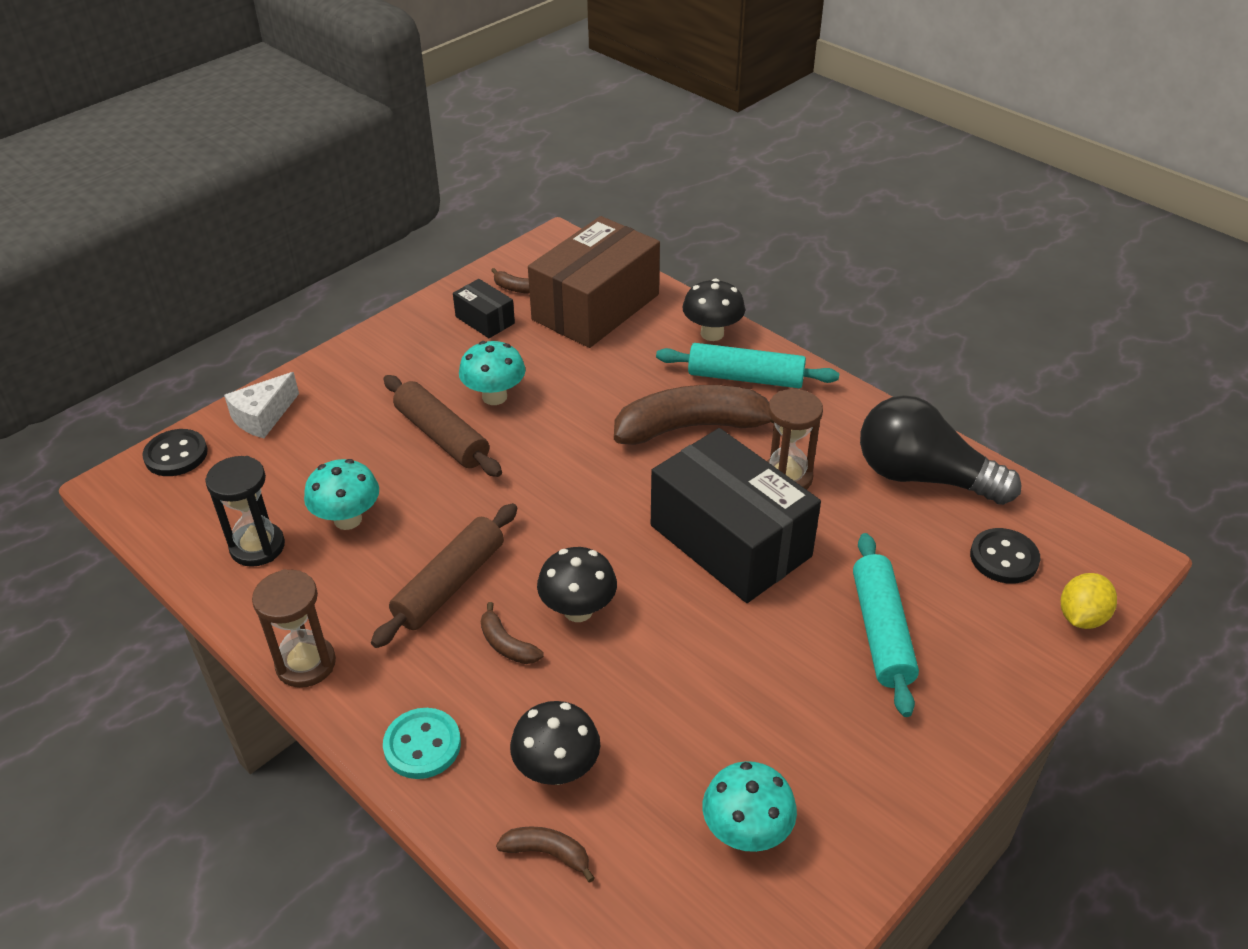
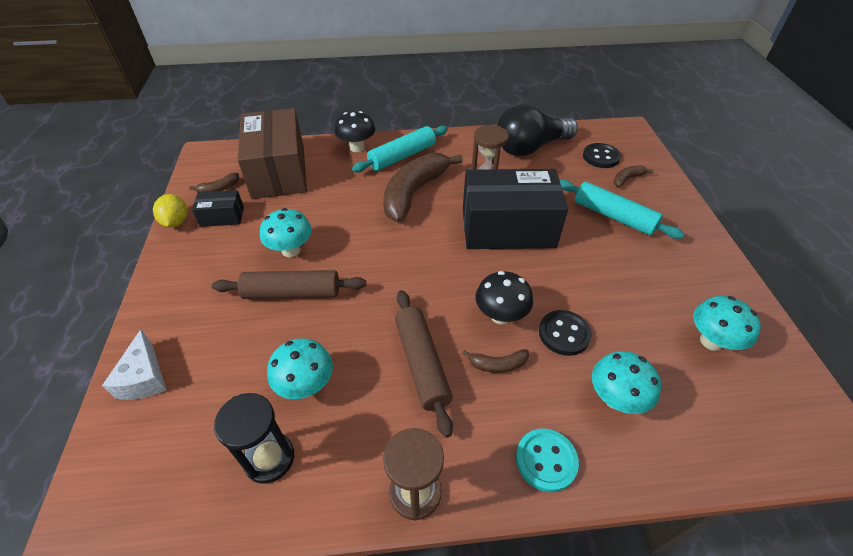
camera: 50 degrees left, 5 degrees up
black button [142,429,208,476] -> black button moved to [539,310,592,356]
brown banana [496,827,595,883] -> brown banana moved to [614,165,654,187]
black mushroom [510,701,600,785] -> turquoise mushroom [592,351,661,414]
yellow lemon [1061,573,1117,629] -> yellow lemon moved to [153,194,188,228]

